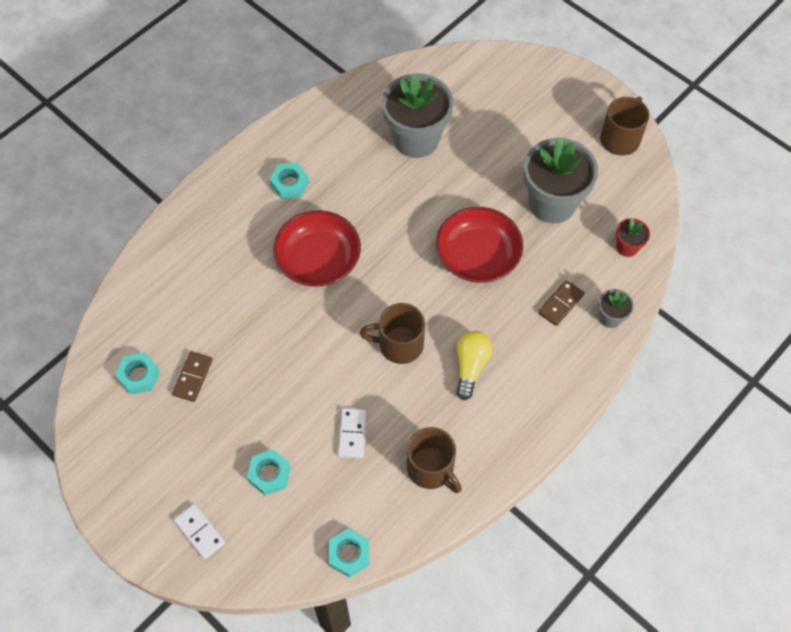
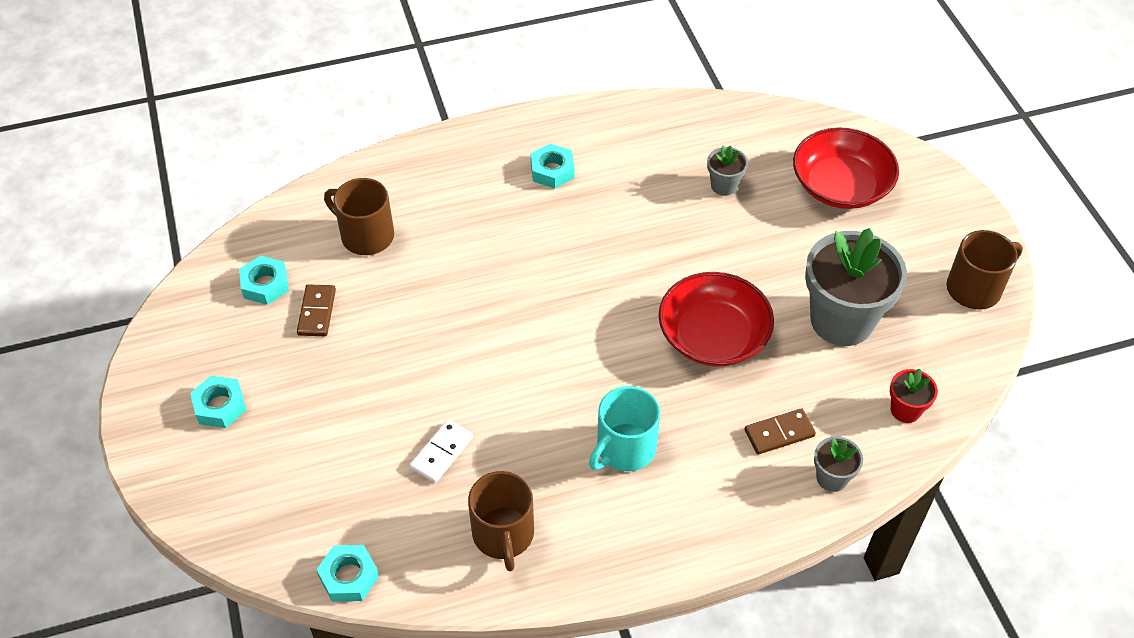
camera: 30 degrees right, 10 degrees down
brown domino [172,352,213,402] -> brown domino turned 45 degrees counterclockwise [297,284,336,336]
white domino [174,504,225,559] -> none
turquoise nut [247,449,291,495] -> turquoise nut moved to [190,376,246,428]
red bowl [273,210,361,287] -> red bowl moved to [793,128,899,209]
brown mug [360,303,425,364] -> brown mug moved to [324,178,394,255]
grey flower pot [382,73,453,158] -> grey flower pot [707,145,748,196], size x0.46
yellow light bulb [456,331,493,400] -> turquoise mug [589,386,660,471]

